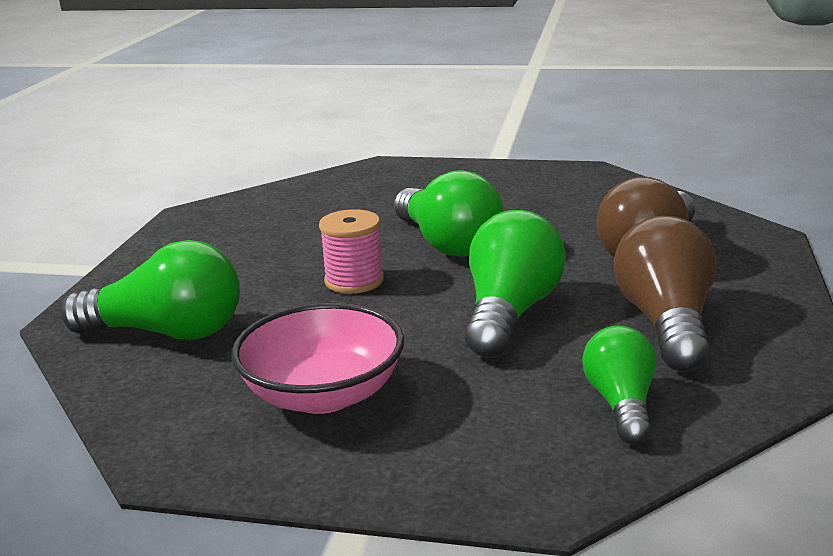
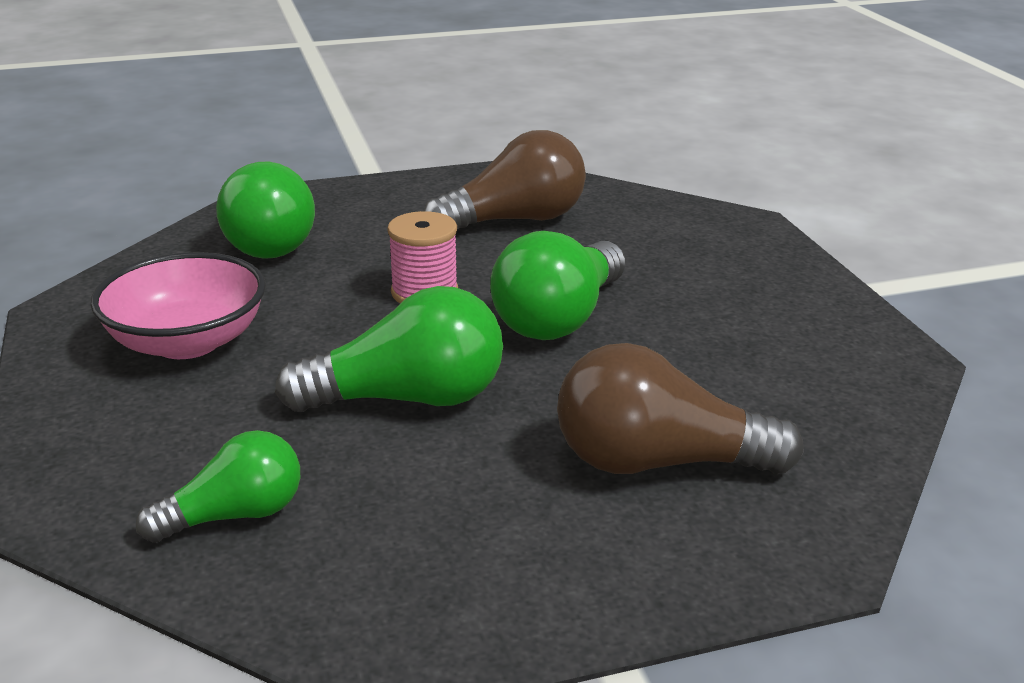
camera: 60 degrees right, 5 degrees up
brown light bulb [614,216,716,372] -> brown light bulb moved to [424,130,586,230]

